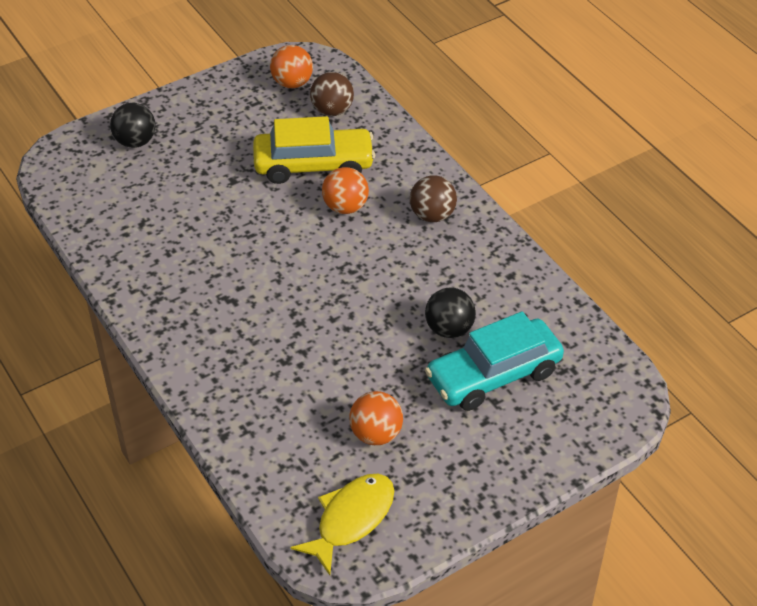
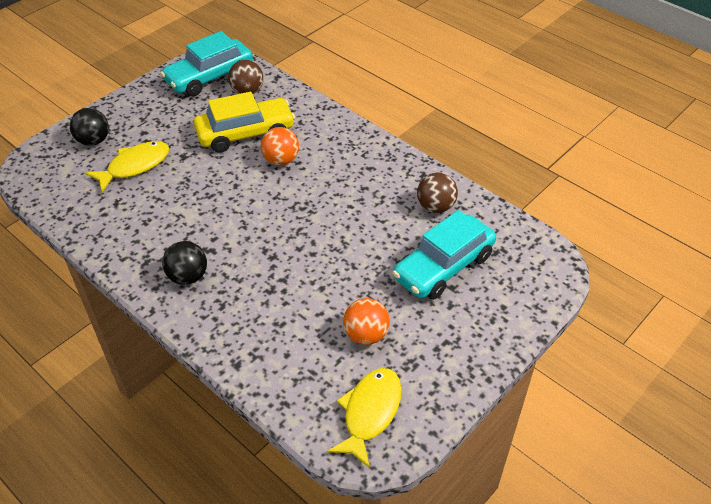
camera: 15 degrees left, 0 degrees up
orange ball [270,45,313,88] -> turquoise car [160,31,253,97]
brown ball [410,175,457,222] -> brown ball moved to [417,173,458,213]
black ball [425,288,476,338] -> black ball moved to [162,241,207,285]
none -> yellow fish [85,141,169,192]

